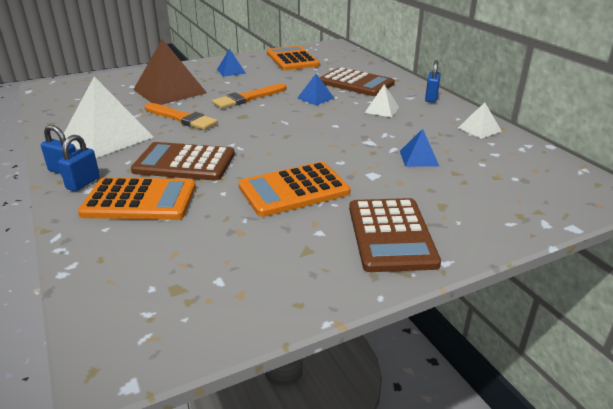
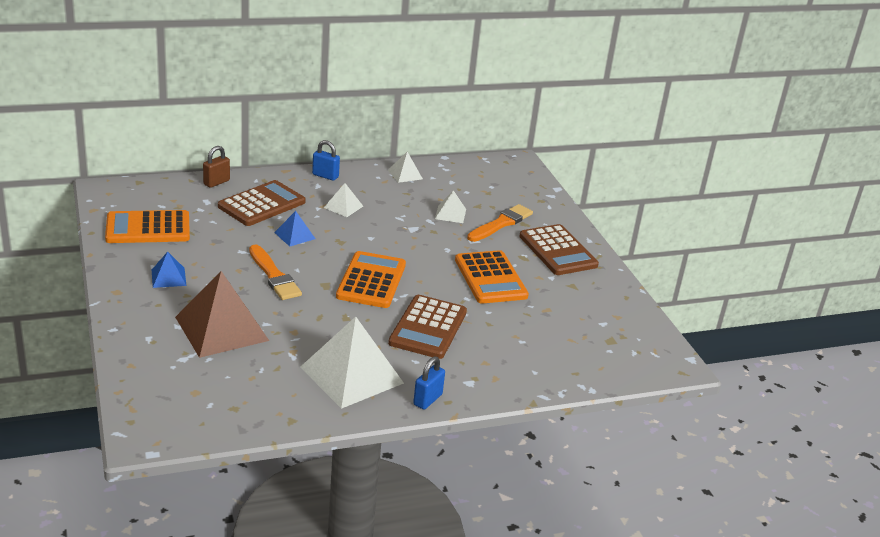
camera: 85 degrees left, 0 degrees up
blue padlock [58,135,100,191] -> none
orange calculator [78,177,196,220] -> orange calculator moved to [336,251,406,308]
orange brush [144,103,218,130] -> orange brush moved to [467,204,533,242]
brown calculator [349,198,441,272] -> brown calculator turned 60 degrees clockwise [519,224,599,275]
blue pyramid [400,129,439,167] -> white pyramid [435,190,466,223]
none -> brown padlock [203,146,230,188]

